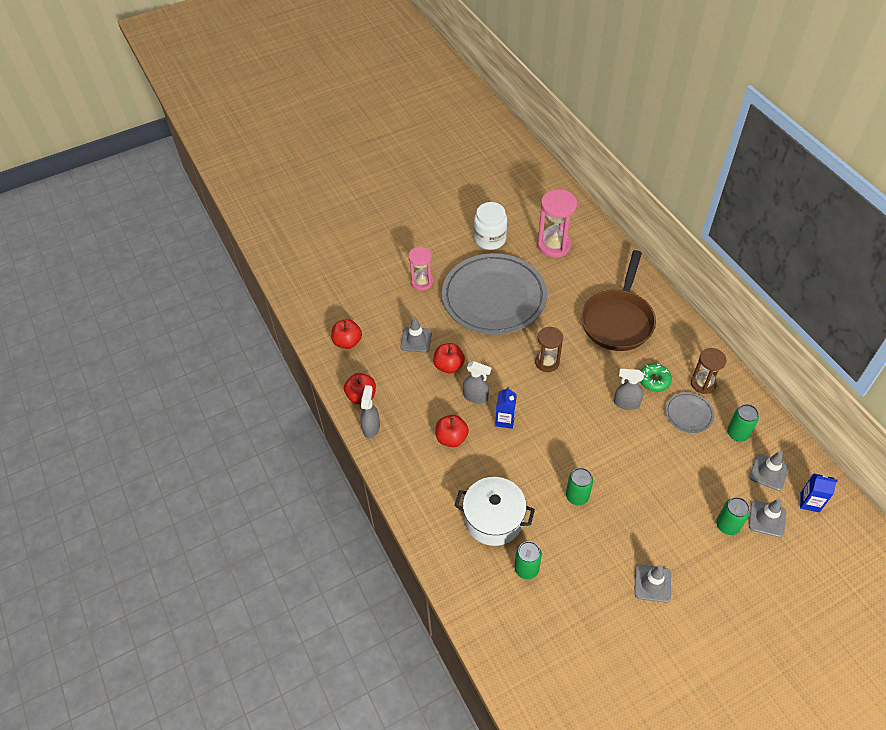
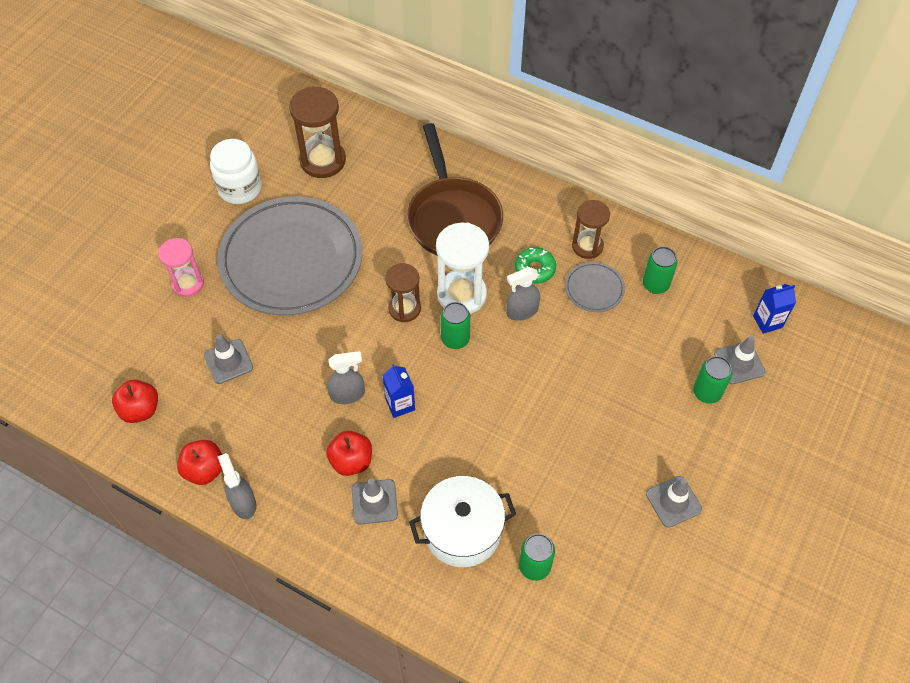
camera: 35 degrees left, 5 degrees up
red apple [433,343,465,373] -> none
pink hourglass [537,189,577,258] -> brown hourglass [289,86,346,178]
green can [566,468,593,505] -> green can moved to [441,302,470,349]
grey traffic cone [749,451,789,491] -> grey traffic cone moved to [352,478,398,525]
none -> white hourglass [436,223,489,314]

